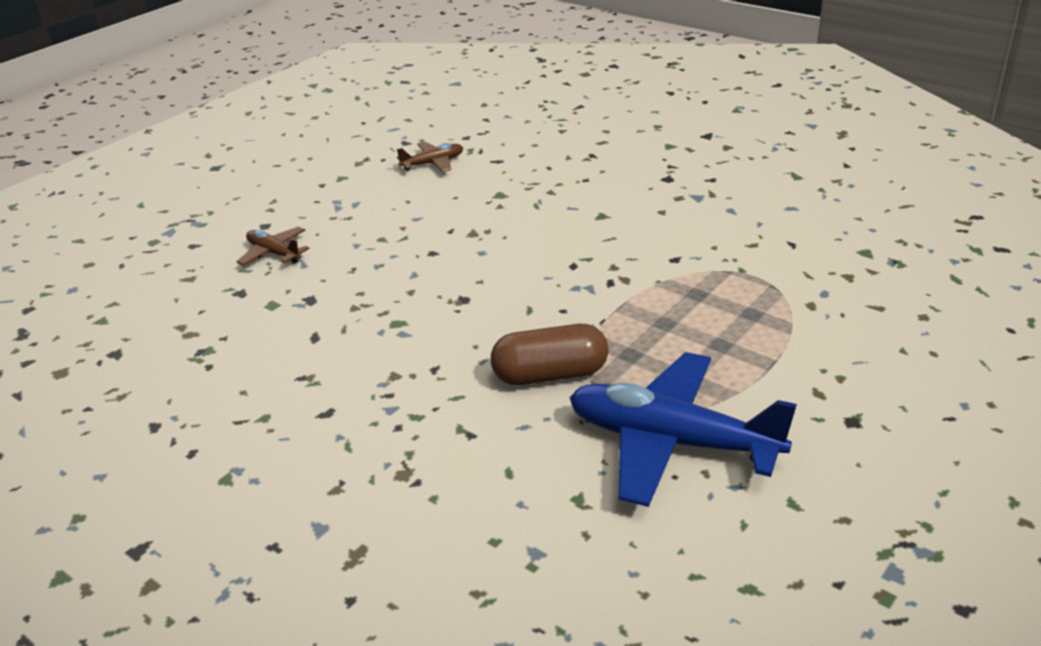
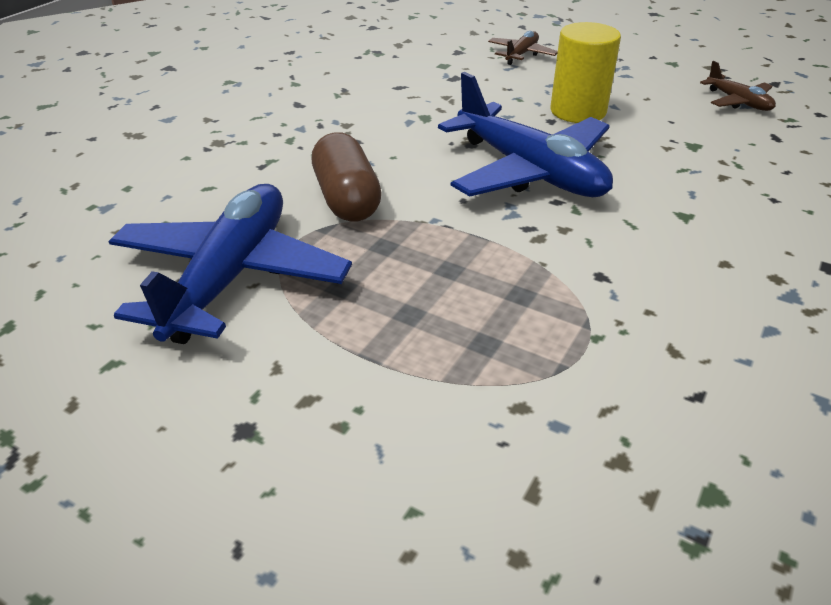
camera: 80 degrees right, 5 degrees up
none -> blue plane [438,72,613,197]
none -> yellow cylinder [550,22,621,123]

